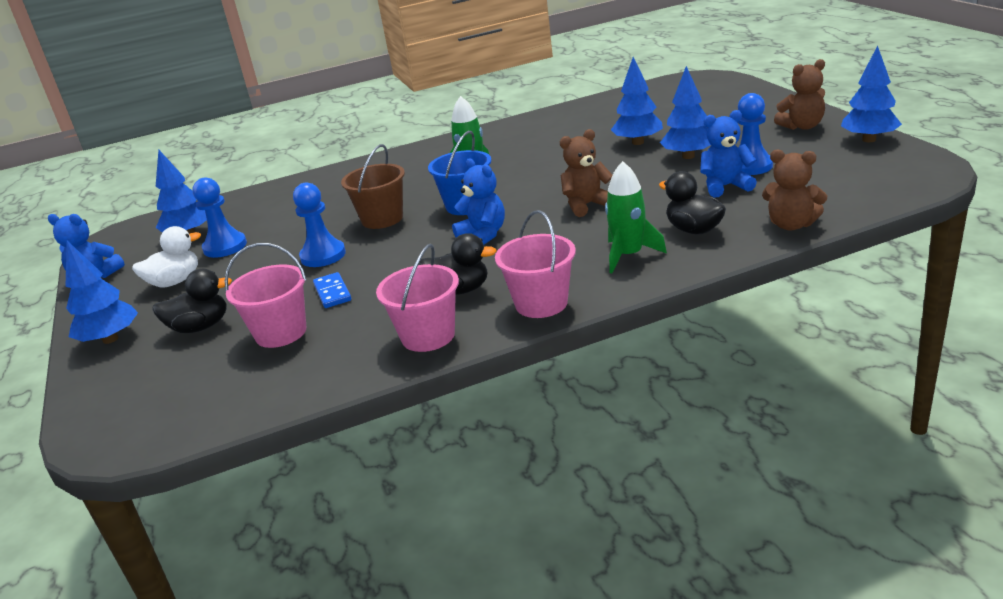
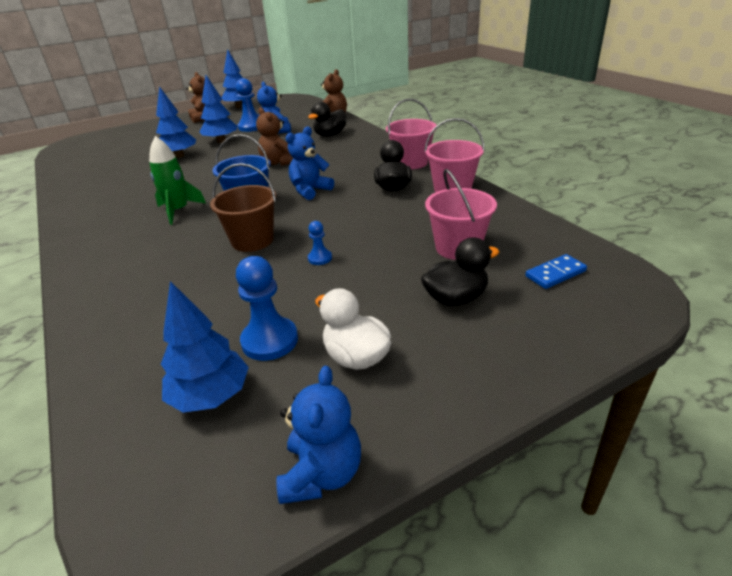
camera: 100 degrees left, 5 degrees up
blue tree [65,241,138,344] -> none
black duck [152,269,232,333] -> black duck turned 90 degrees clockwise [421,237,499,306]
blue pawn [293,183,346,267] -> blue pawn [308,221,332,265], size x0.53
blue domino [313,272,351,308] -> blue domino moved to [525,254,587,289]
green rocket [605,161,667,273] -> none

